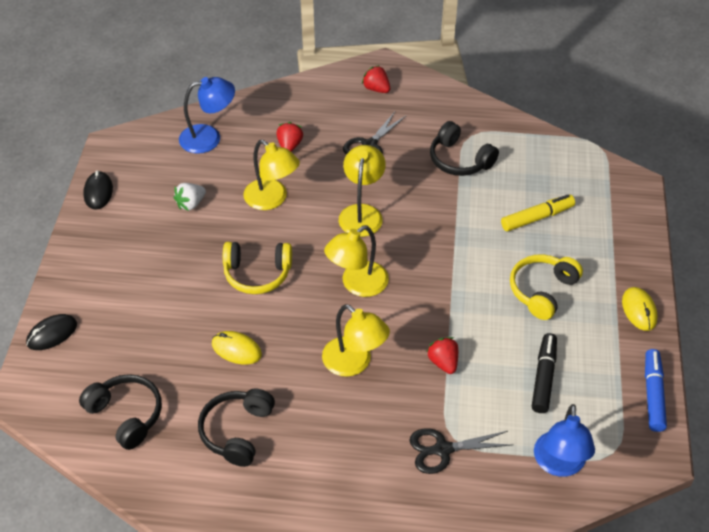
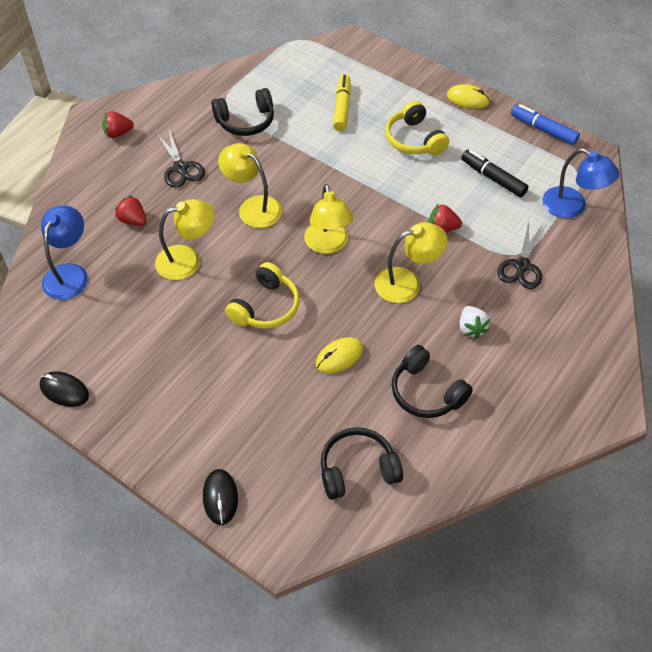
camera: 60 degrees left, 5 degrees up
white strawberry [174,183,206,211] -> white strawberry moved to [459,306,490,339]

